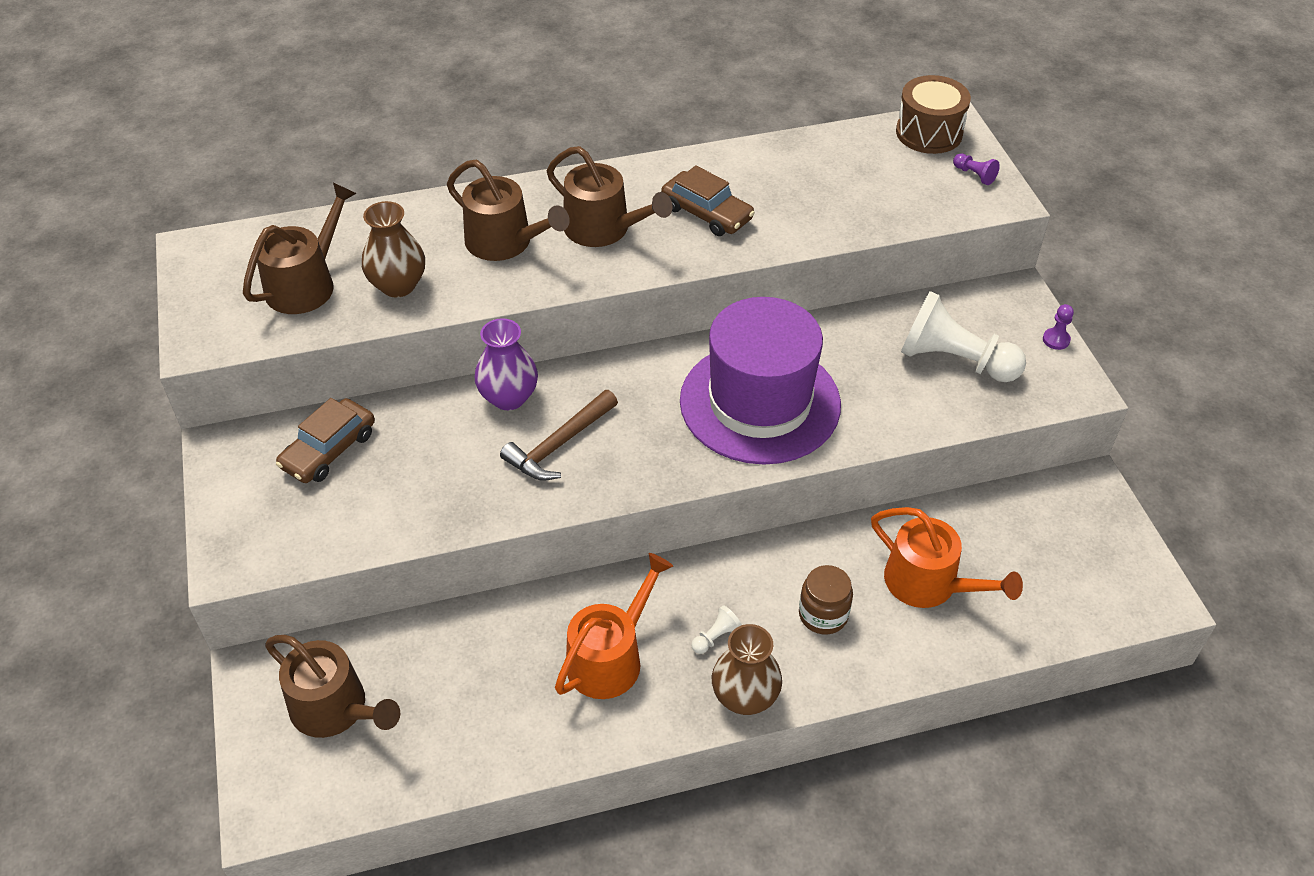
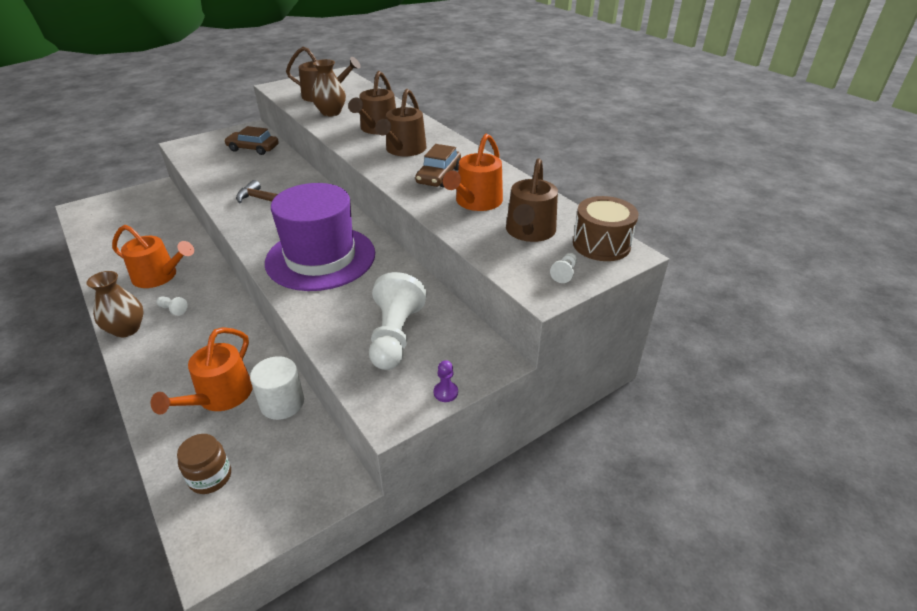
camera: 70 degrees right, 10 degrees down
brown watering can [265,635,400,738] -> brown watering can moved to [506,159,558,242]
purple vase [475,318,538,410] -> none
brown jar [799,565,853,634] -> brown jar moved to [177,434,231,494]
purple pawn [953,153,1000,185] -> white pawn [550,253,577,283]
none -> white cylinder [250,356,304,420]
none -> orange watering can [443,134,503,211]

